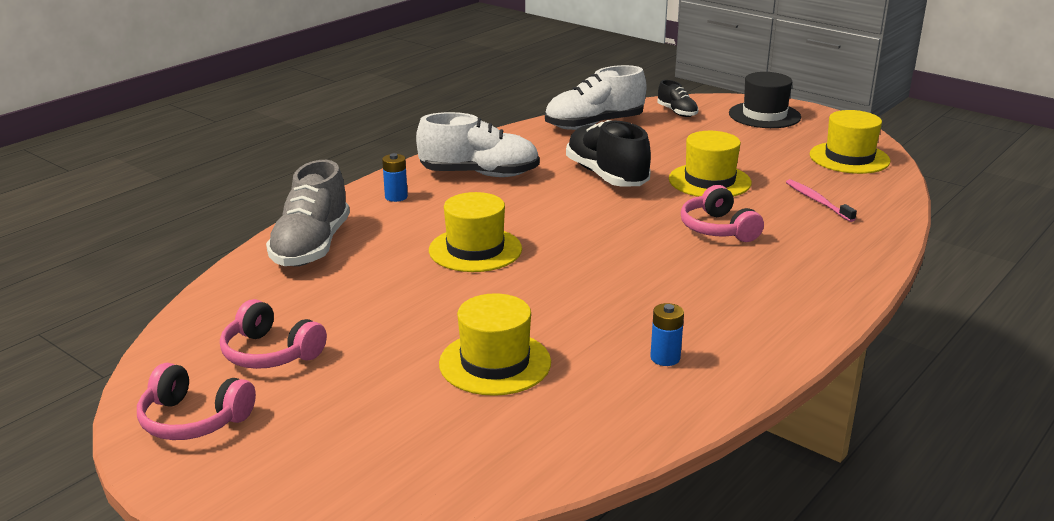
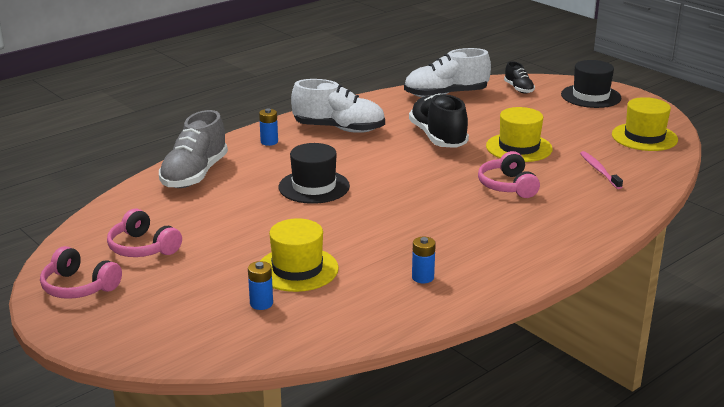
camera: 10 degrees right, 0 degrees up
yellow hat [429,192,522,272] -> black hat [279,143,350,204]
none -> blue battery [248,261,273,310]

